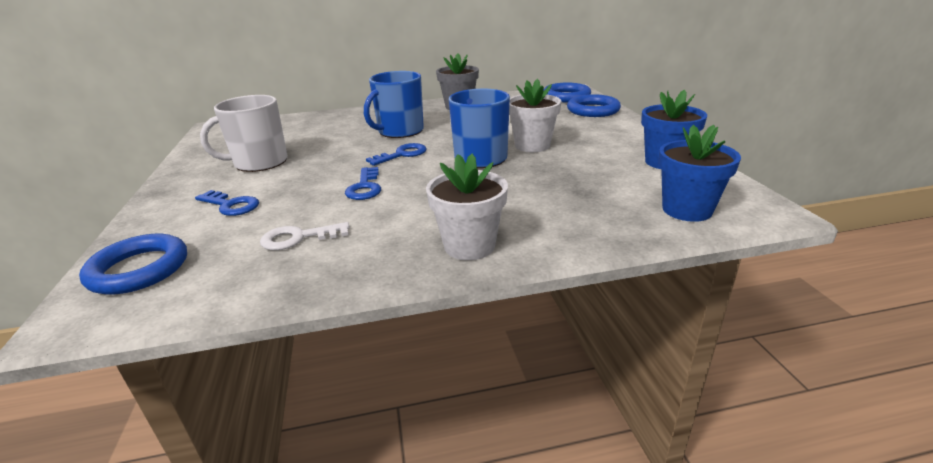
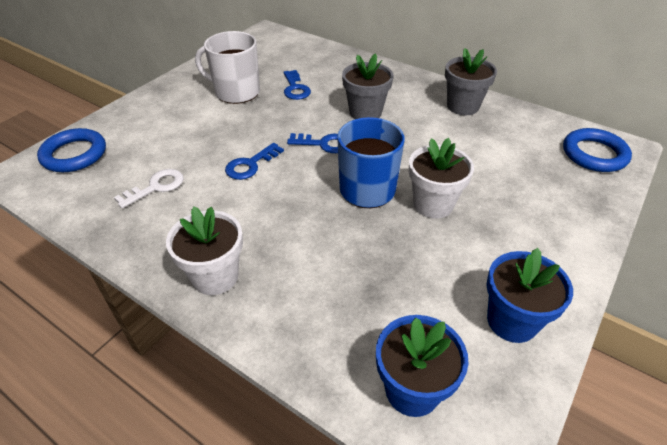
camera: 45 degrees right, 15 degrees up
blue key [195,190,259,216] -> blue key moved to [284,70,311,100]
white key [260,222,350,250] -> white key turned 105 degrees clockwise [114,169,184,208]
blue mug [364,71,424,138] -> grey flower pot [342,53,394,119]
blue ring [567,94,621,117] -> none

